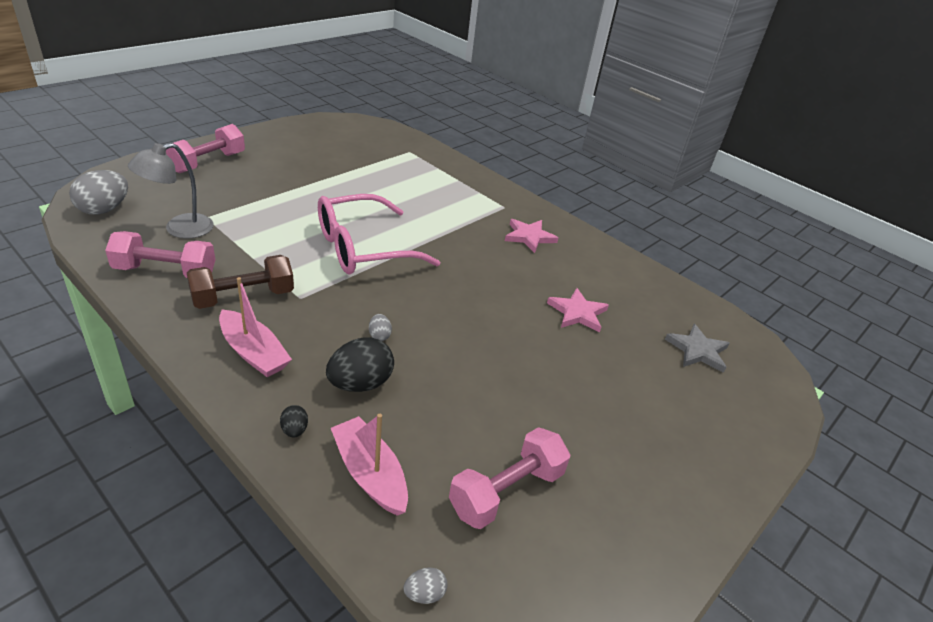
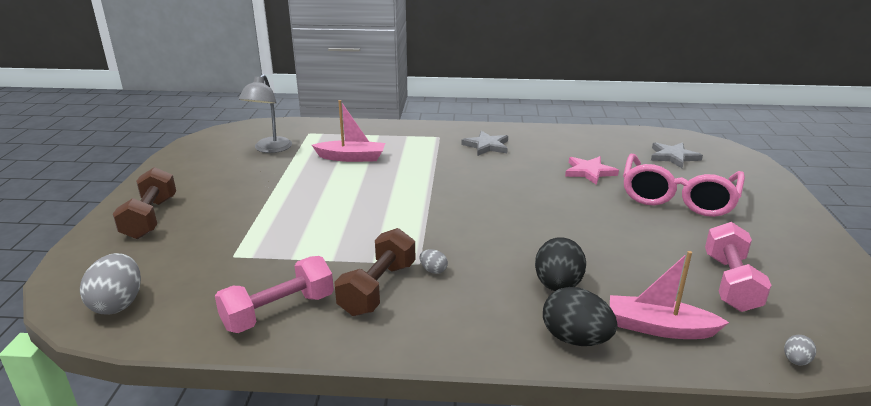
camera: 35 degrees left, 10 degrees down
grey lamp [128,143,214,239] -> grey lamp moved to [239,74,292,153]
pink dumbbell [166,124,245,173] -> brown dumbbell [113,167,176,239]
pink boat [219,277,292,377] -> pink boat moved to [312,100,385,162]
black egg [280,405,308,438] -> black egg [543,287,618,346], size x2.09
pink glasses [318,194,440,275] -> pink glasses moved to [623,154,745,217]
grey egg [369,314,392,341] -> grey egg moved to [420,249,448,274]
pink star [505,219,558,253] -> grey star [462,131,508,156]

